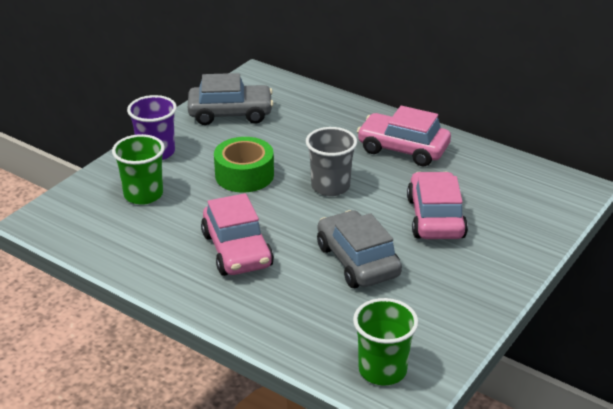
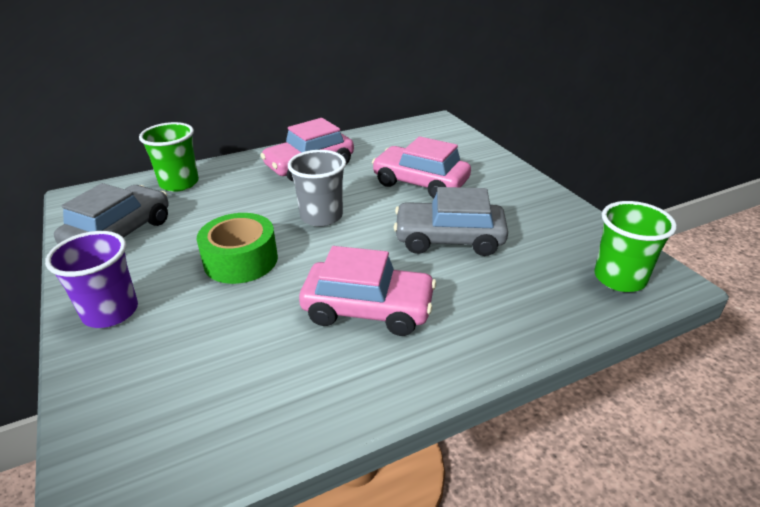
camera: 60 degrees left, 0 degrees up
green cup [112,134,165,205] -> green cup moved to [139,122,199,192]

